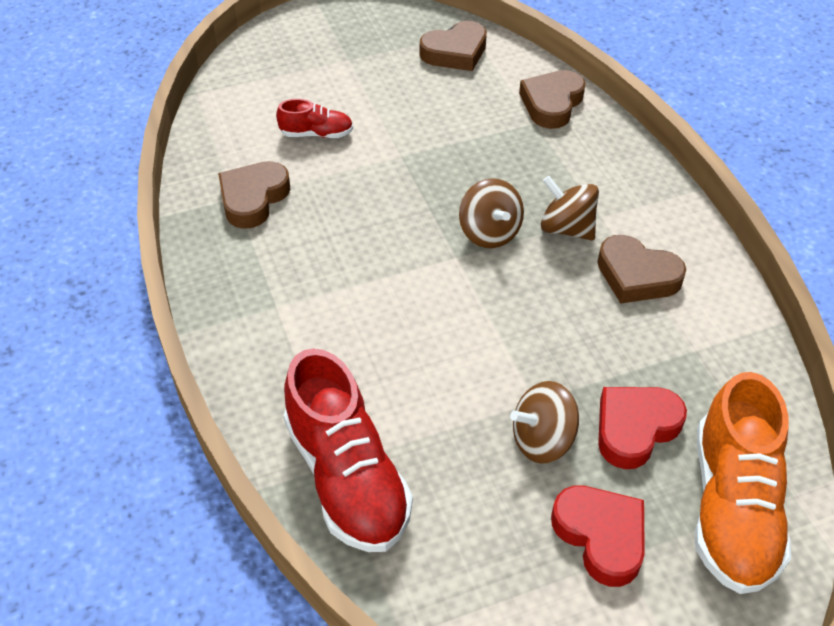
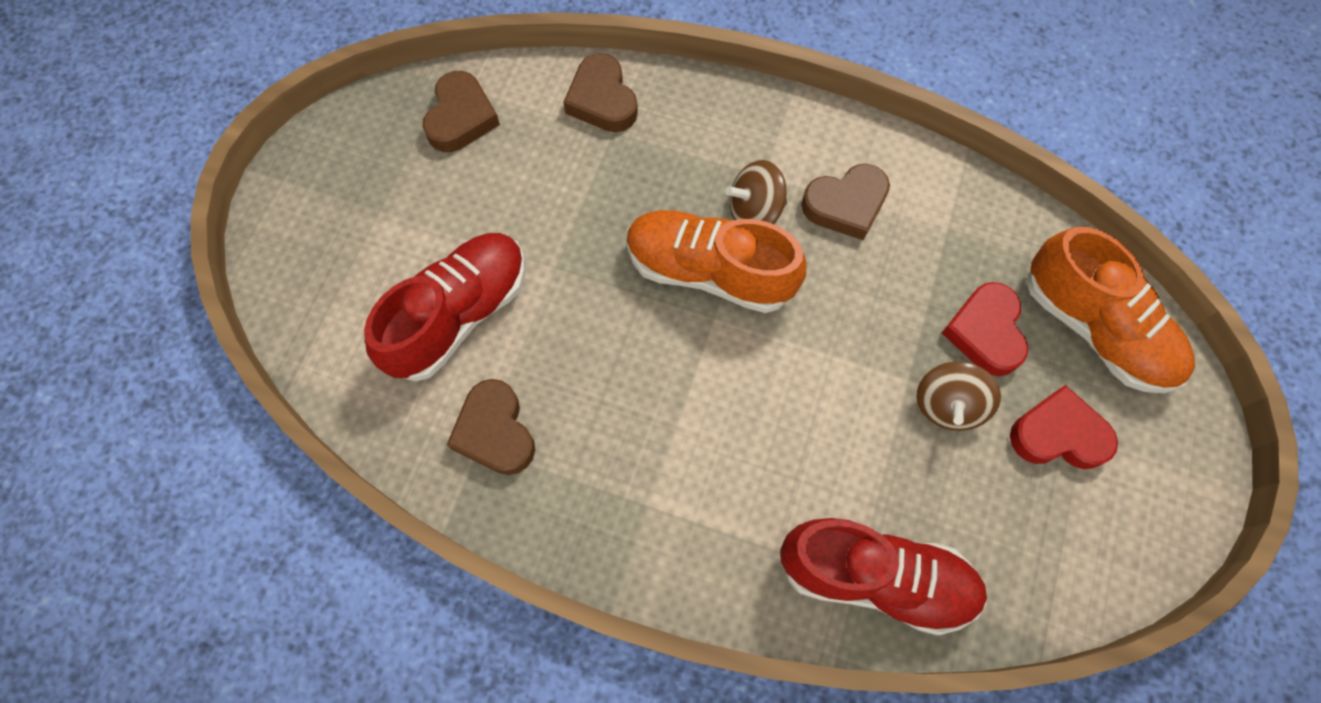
camera: 50 degrees left, 20 degrees up
red shoe [276,99,353,138] -> red shoe [364,233,525,381], size x2.05
brown spinning top [459,178,524,248] -> orange shoe [627,210,807,313]

